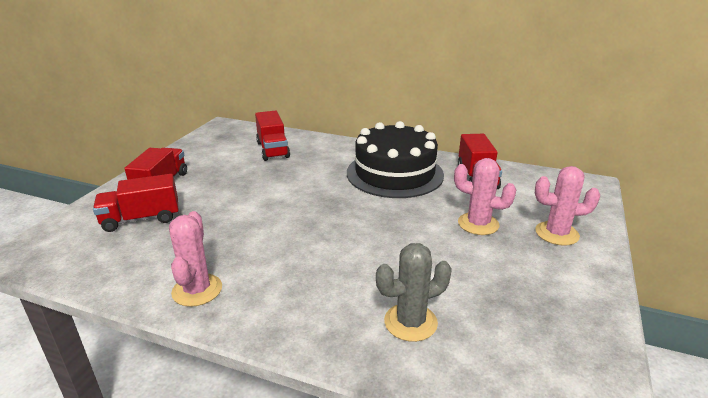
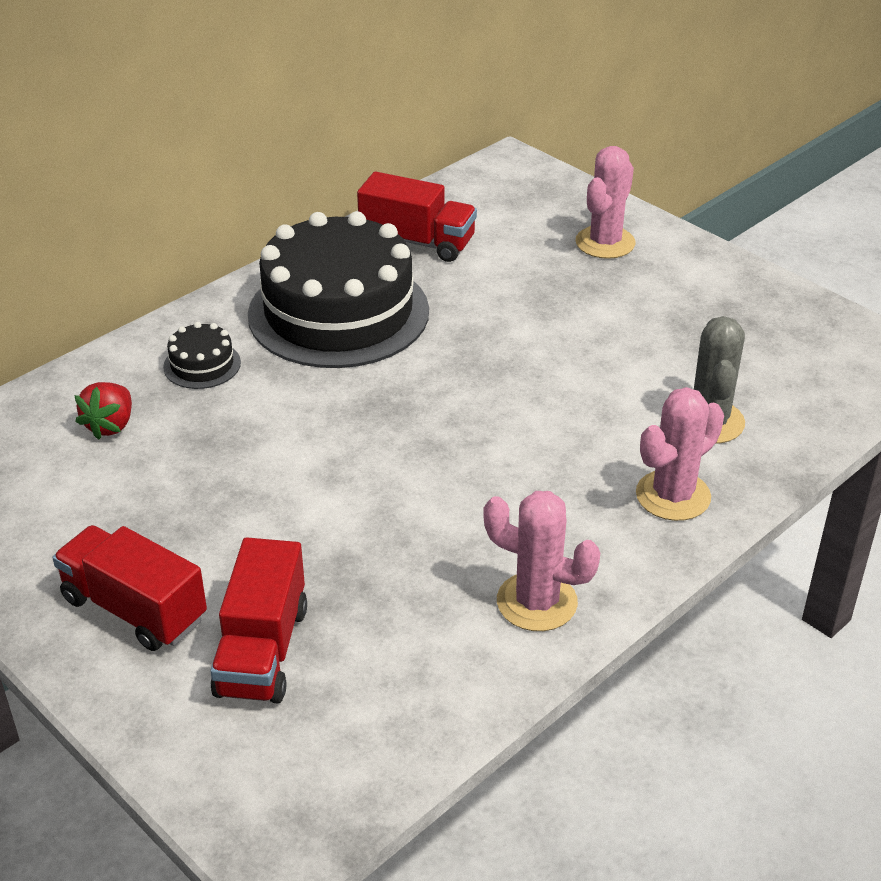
camera: 65 degrees left, 10 degrees up
red truck [255,111,290,161] -> red strawberry [74,382,132,440]
pink cactus [454,158,516,235] -> pink cactus moved to [636,387,724,521]
none -> black cake [163,322,241,389]

